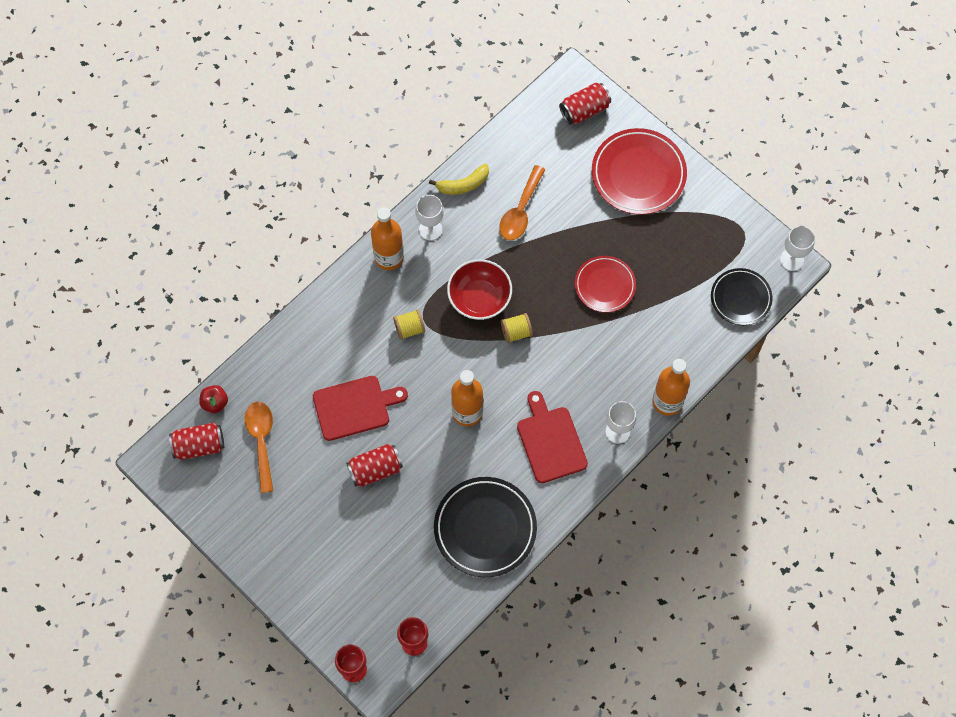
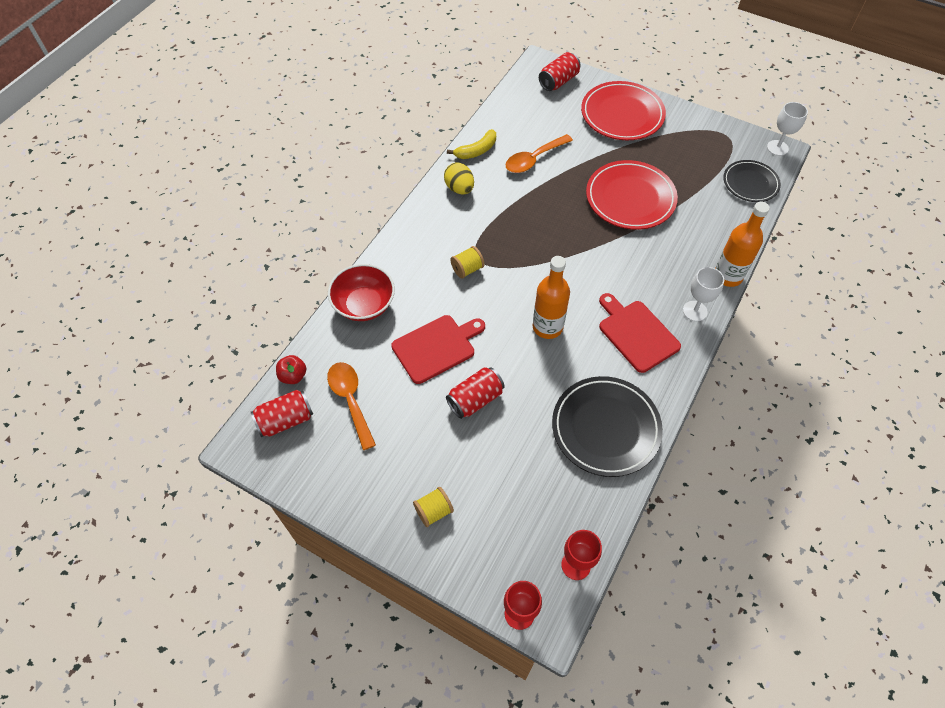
camera: 15 degrees left, 10 degrees down
orange bottle [371,207,404,270] -> none
white goblet [415,195,444,240] -> yellow egg [444,163,474,194]
red bowl [447,259,512,320] -> red bowl moved to [328,264,395,321]
orange spoon [499,165,546,240] -> orange spoon turned 45 degrees clockwise [506,134,573,173]
yellow spool [501,313,533,343] -> yellow spool moved to [413,487,454,527]
red plate [575,256,636,312] -> red plate [586,160,678,230], size x1.59

